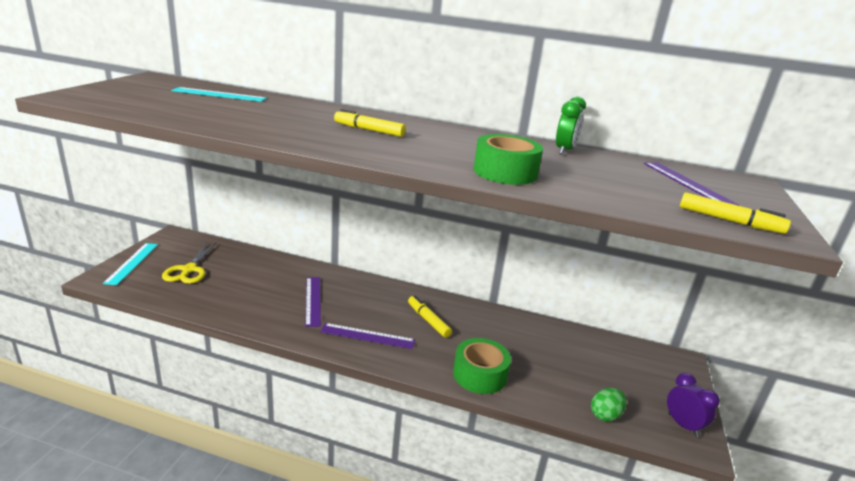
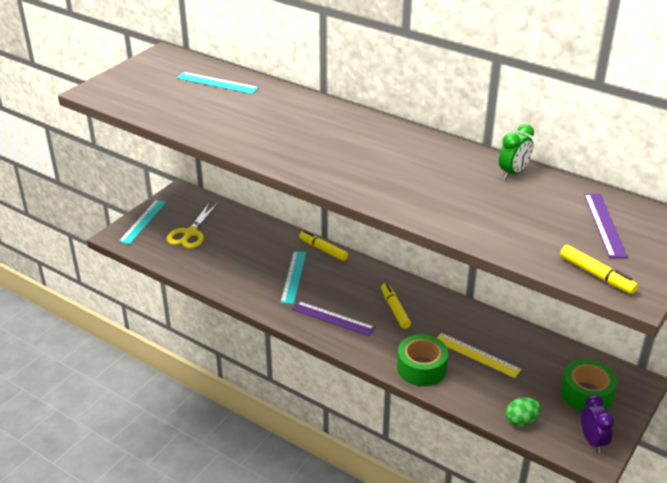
camera: 20 degrees right, 10 degrees up
purple ruler [305,277,321,327] -> turquoise ruler [280,251,306,304]
yellow marker [334,109,406,137] -> yellow marker moved to [299,231,348,261]
green tape [474,134,543,185] -> green tape moved to [561,359,617,412]
none -> yellow ruler [437,333,521,378]

